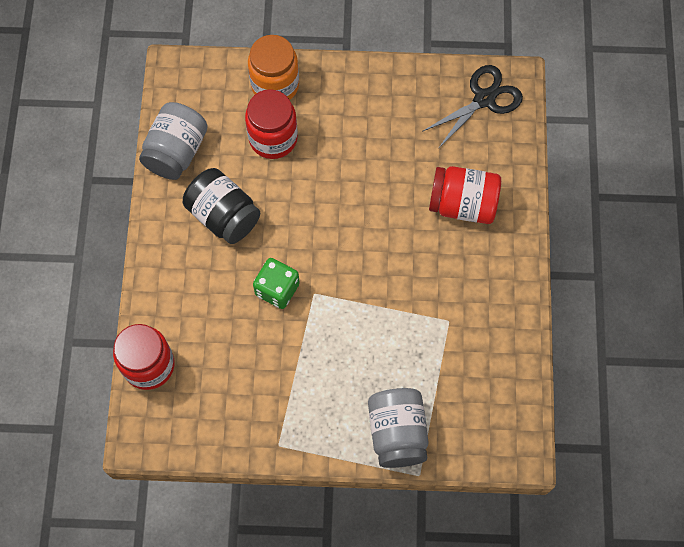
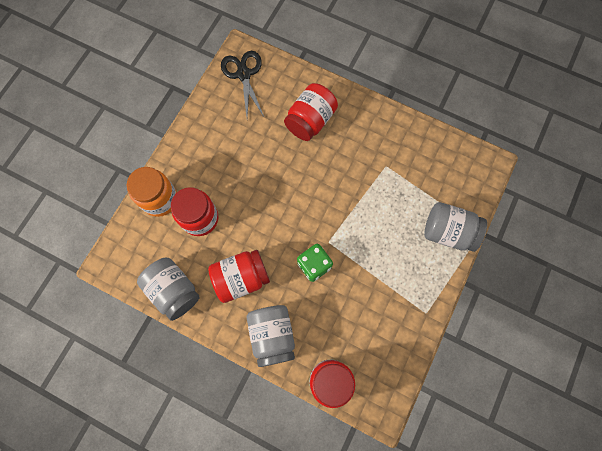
camera: 65 degrees left, 5 degrees up
black jar [183,168,260,244] -> red jar [208,250,270,303]
none -> grey jar [247,305,295,367]

